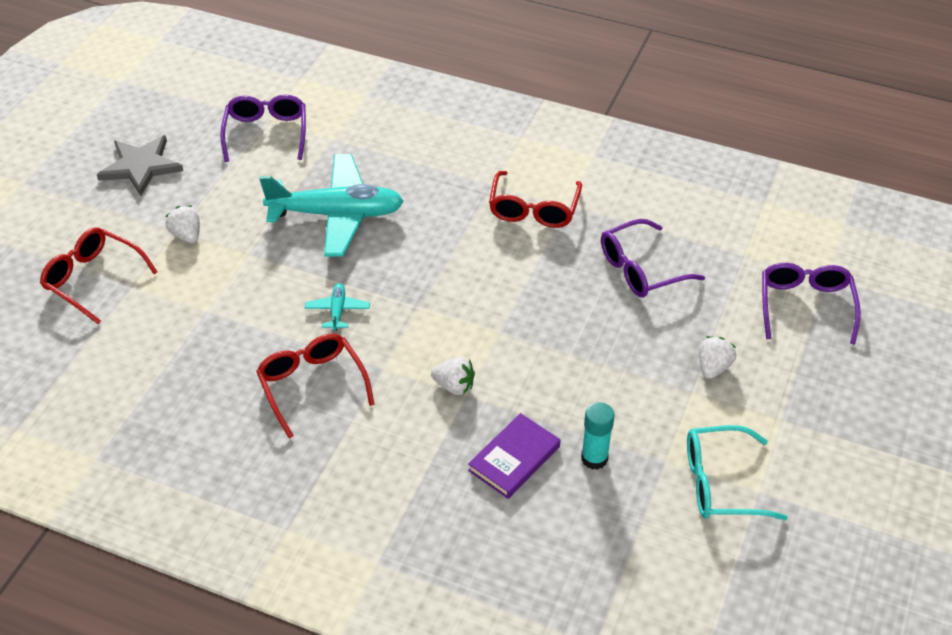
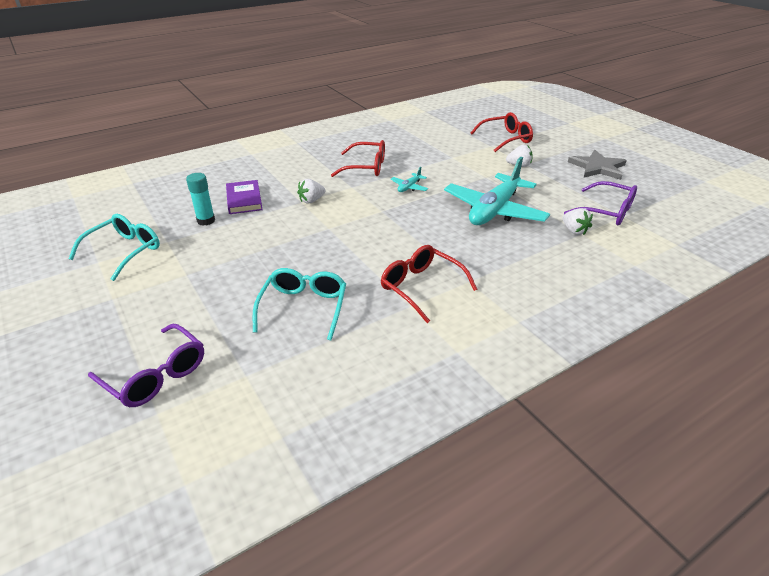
camera: 125 degrees right, 10 degrees down
turquoise plane [305,283,370,331] -> turquoise plane turned 90 degrees clockwise [390,167,428,192]
purple glasses [601,219,705,297] -> turquoise glasses [253,268,346,341]
white strawberry [699,336,736,379] -> white strawberry moved to [563,208,593,235]

